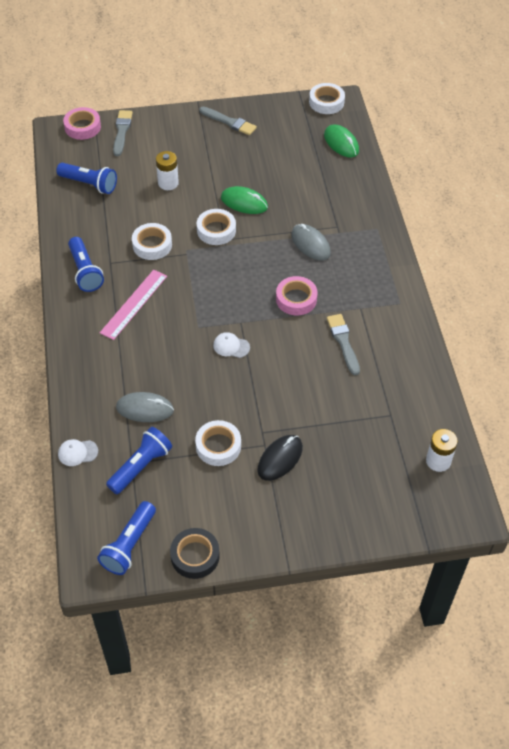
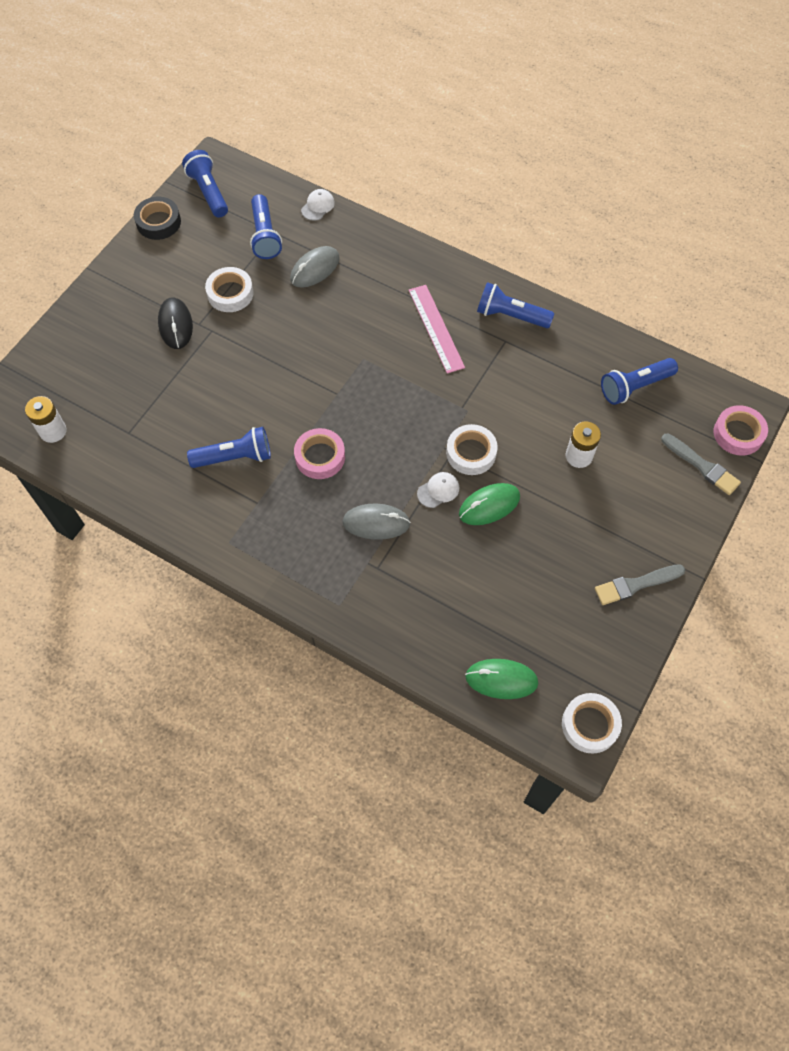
camera: 130 degrees right, 10 degrees up
white tape [132,223,172,260] -> none
white cap [213,332,250,358] -> white cap moved to [417,472,459,508]
grey brush [327,314,360,375] -> blue flashlight [187,427,271,468]

